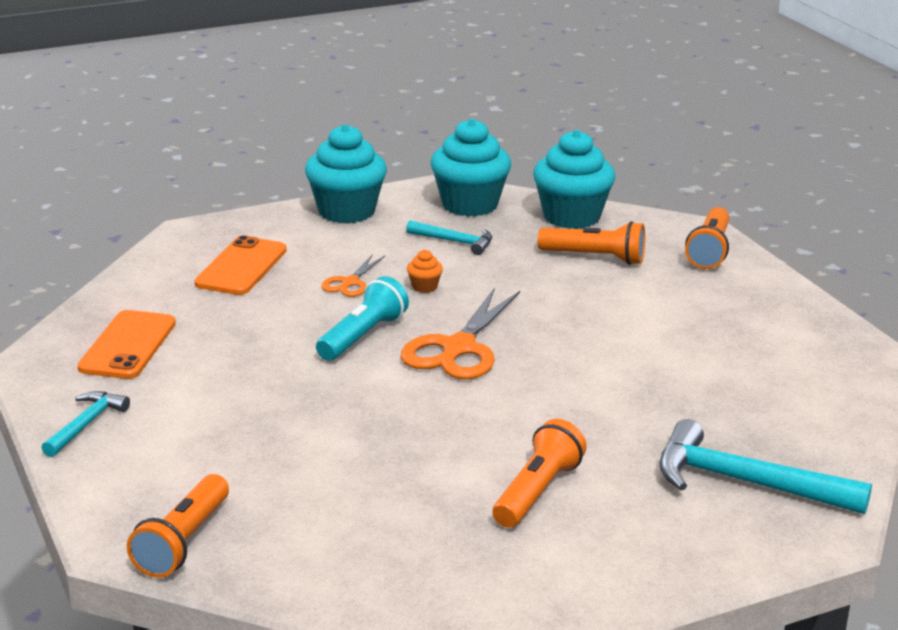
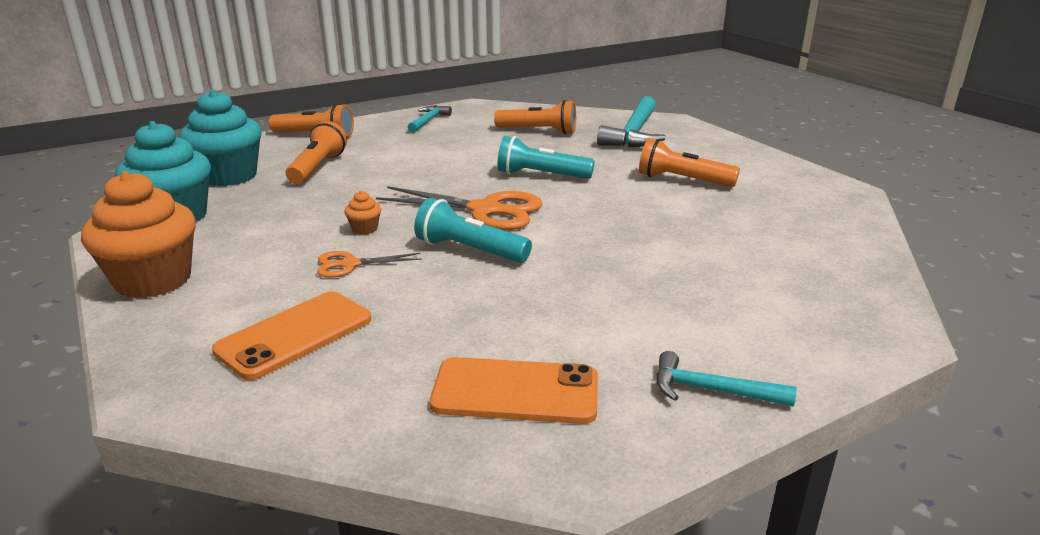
camera: 95 degrees left, 0 degrees up
orange flashlight [127,474,229,578] -> orange flashlight moved to [494,100,576,134]
orange phone [194,235,287,295] -> orange phone turned 60 degrees counterclockwise [212,291,371,380]
turquoise cupcake [305,124,387,223] -> orange cupcake [81,171,196,298]
orange scissors [321,254,385,297] -> orange scissors turned 150 degrees clockwise [317,251,422,278]
turquoise hammer [406,220,492,255] -> turquoise hammer moved to [408,105,452,133]
none -> turquoise flashlight [498,136,594,179]

